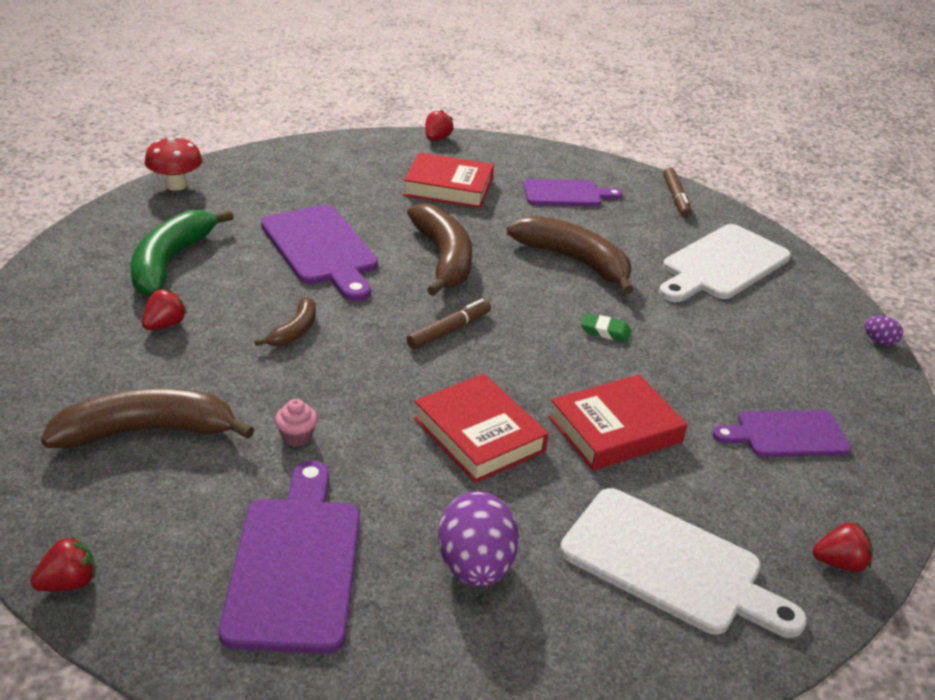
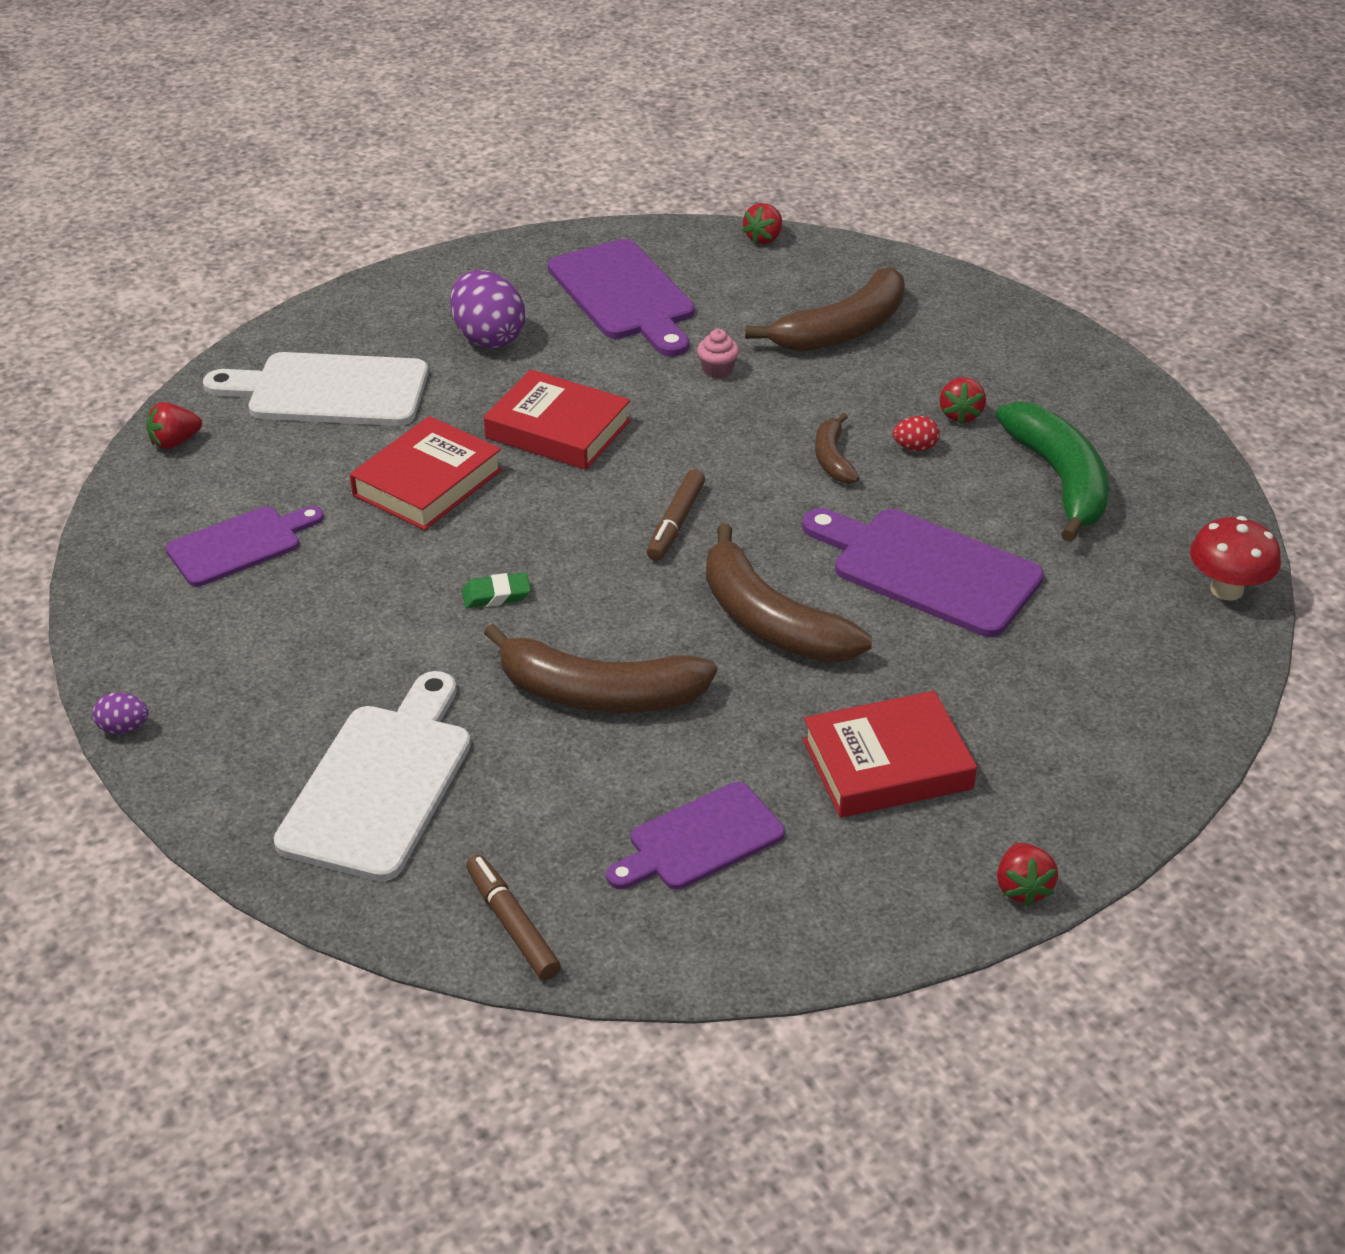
camera: 155 degrees right, 5 degrees up
none -> red egg [893,416,940,451]

